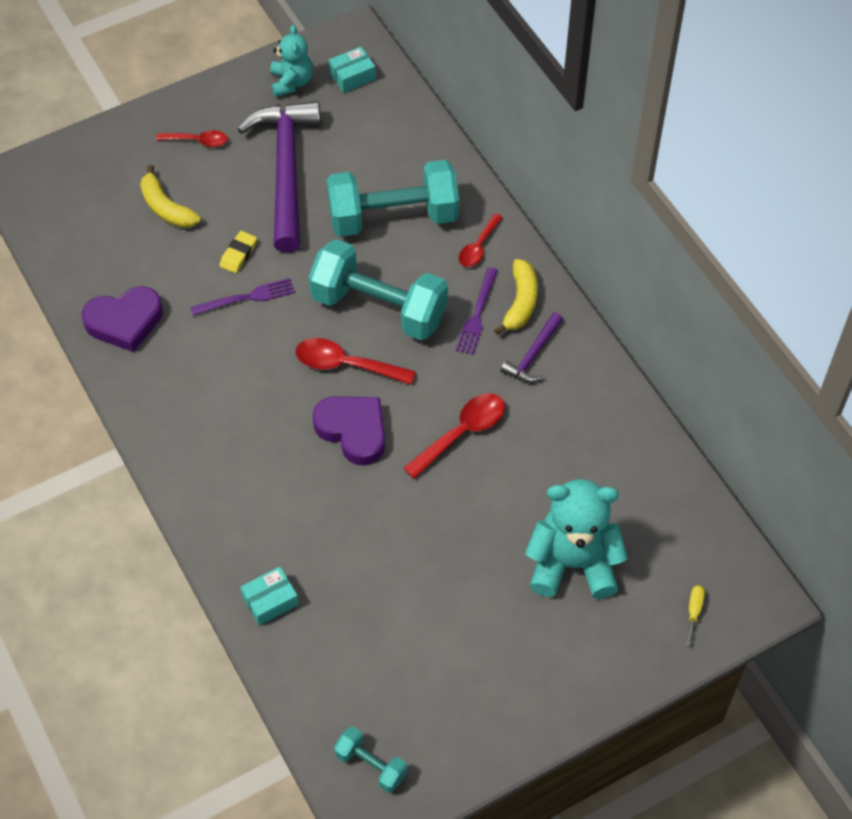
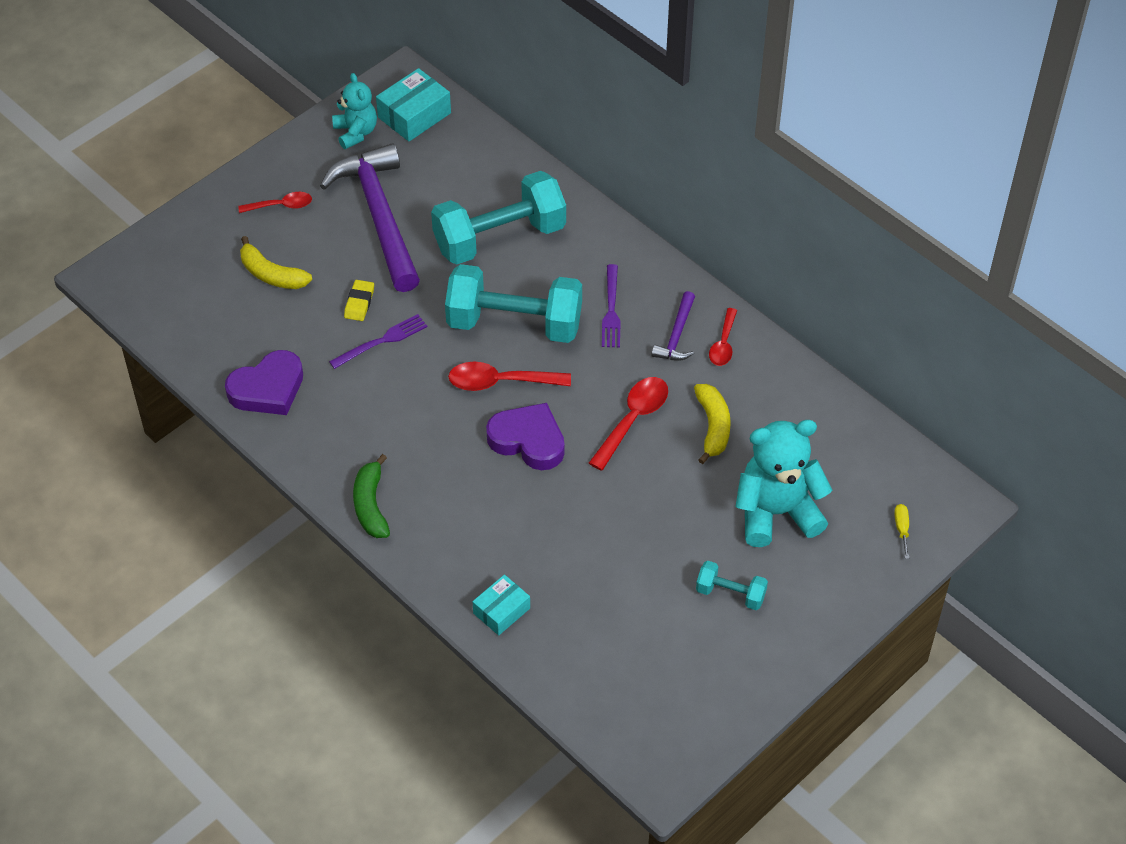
camera: 15 degrees left, 5 degrees down
turquoise box [328,47,376,93] -> turquoise box [376,68,451,141], size x1.52
turquoise dumbbell [334,726,407,793] -> turquoise dumbbell moved to [696,561,768,610]
red spoon [459,214,503,267] -> red spoon moved to [709,308,737,366]
yellow banana [494,259,538,335] -> yellow banana moved to [694,384,731,464]
none -> green banana [353,454,390,538]

